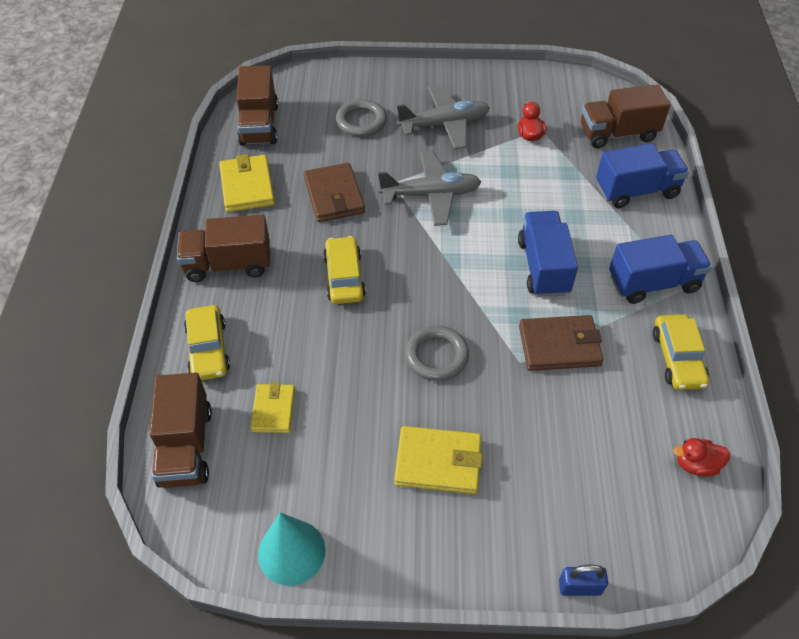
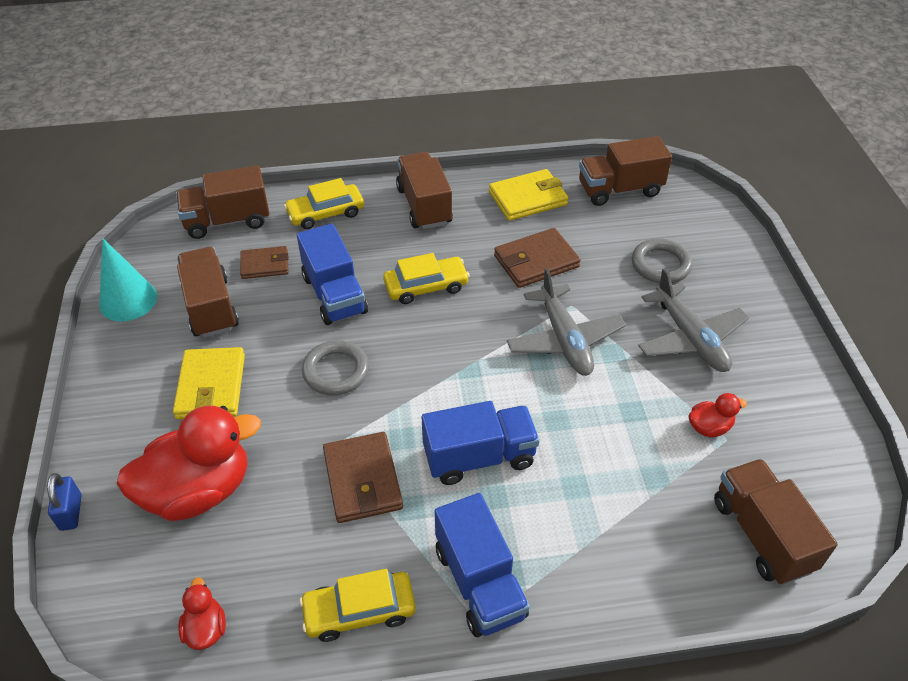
camera: 80 degrees right, 5 degrees down
yellow wallet [250,382,295,433] -> brown wallet [240,246,288,279]
blue truck [596,143,689,208] -> blue truck moved to [297,223,368,325]
none -> red duck [117,406,261,521]
none -> brown truck [177,247,239,338]

